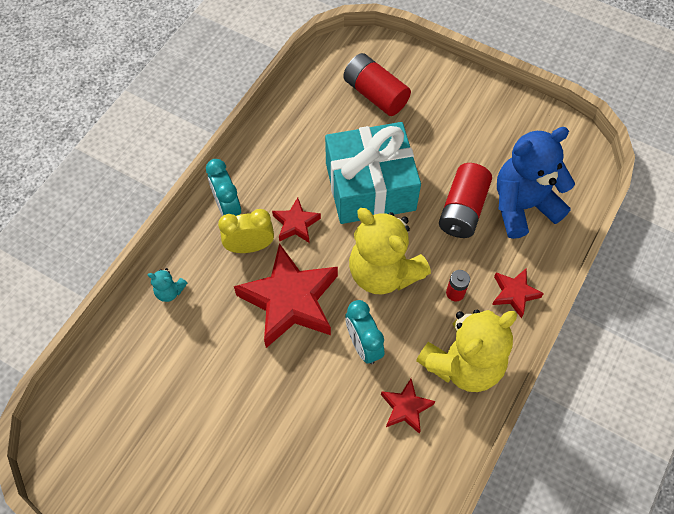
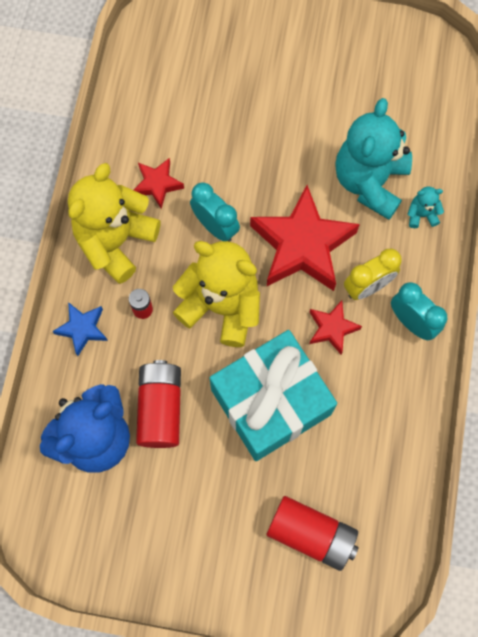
camera: 160 degrees right, 10 degrees up
red star [492,268,544,318] -> blue star [52,302,108,356]
none -> turquoise teddy bear [335,98,412,220]

